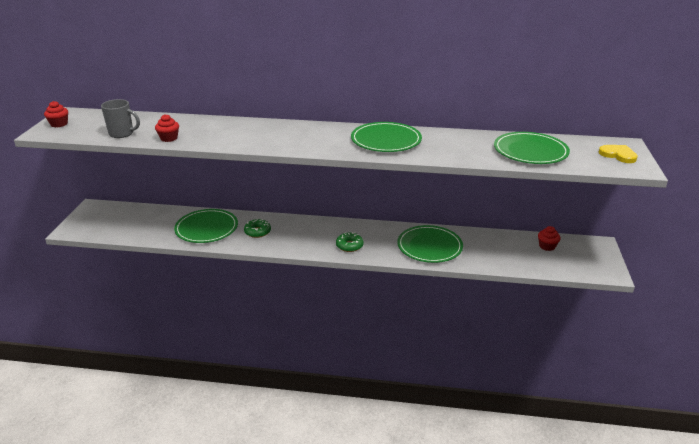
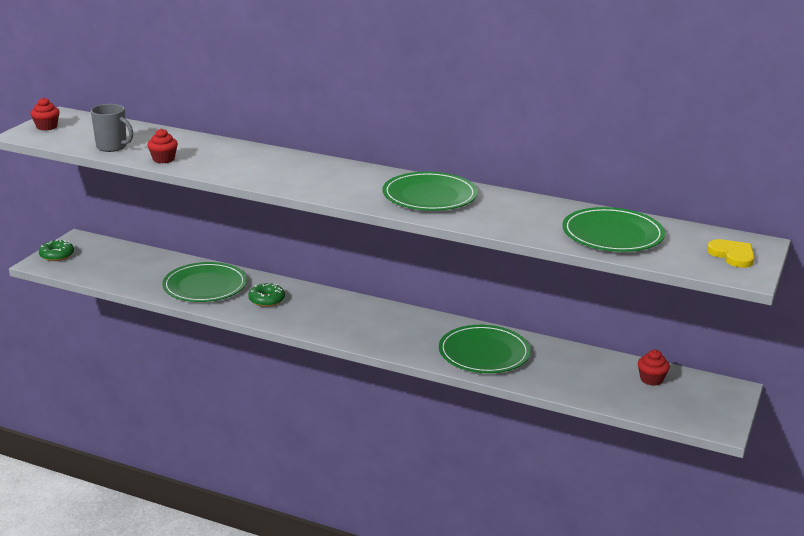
camera: 15 degrees right, 5 degrees down
green donut [336,232,364,252] -> green donut moved to [39,239,74,261]

